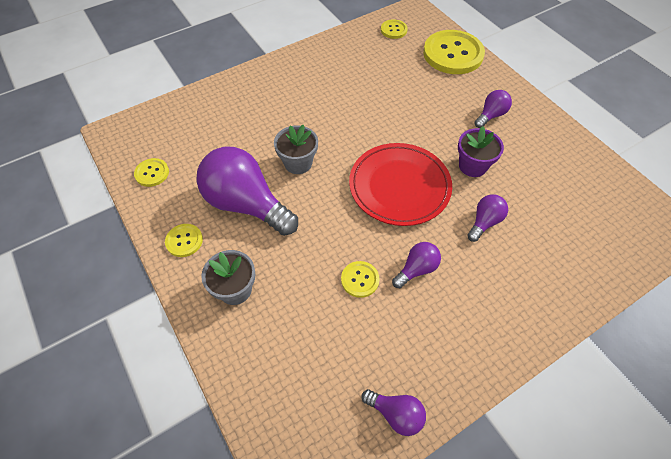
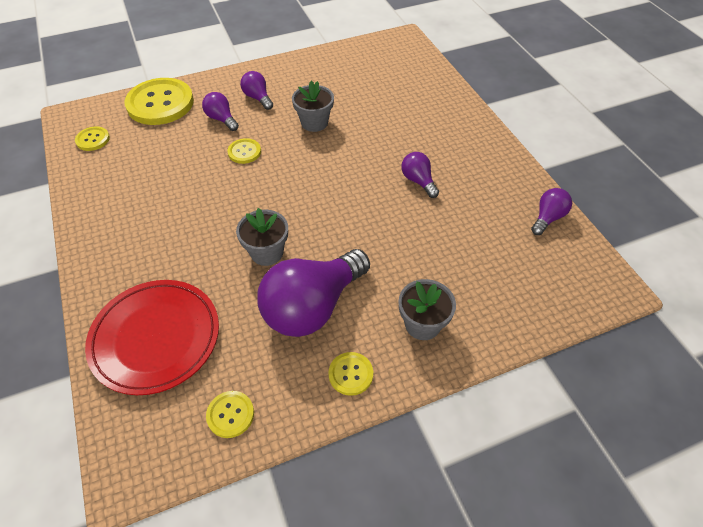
camera: 80 degrees left, 5 degrees down
yellow button [341,261,380,298] -> yellow button moved to [227,138,261,164]
red plate [349,143,452,226] -> red plate moved to [85,280,219,395]
purple flower pot [458,126,504,177] -> grey flower pot [292,81,334,132]
purple light bulb [467,194,508,242] -> purple light bulb moved to [202,92,239,131]

